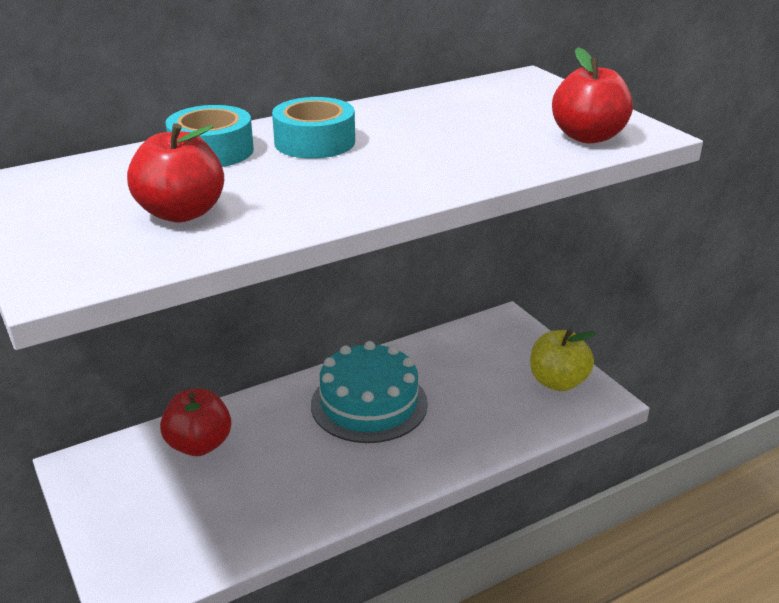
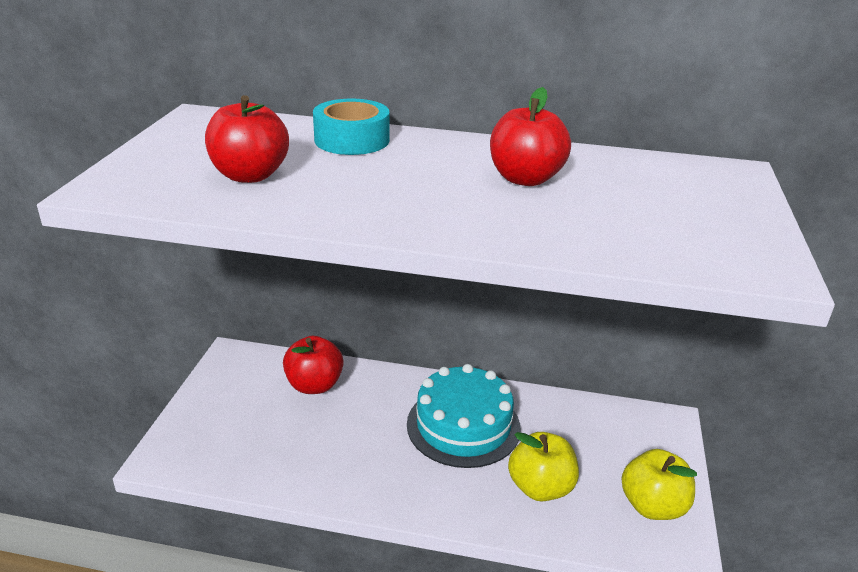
camera: 40 degrees right, 0 degrees up
turquoise tape [272,97,355,159] -> none
red apple [552,47,633,144] -> red apple moved to [490,87,571,186]
none -> yellow apple [508,432,579,502]

